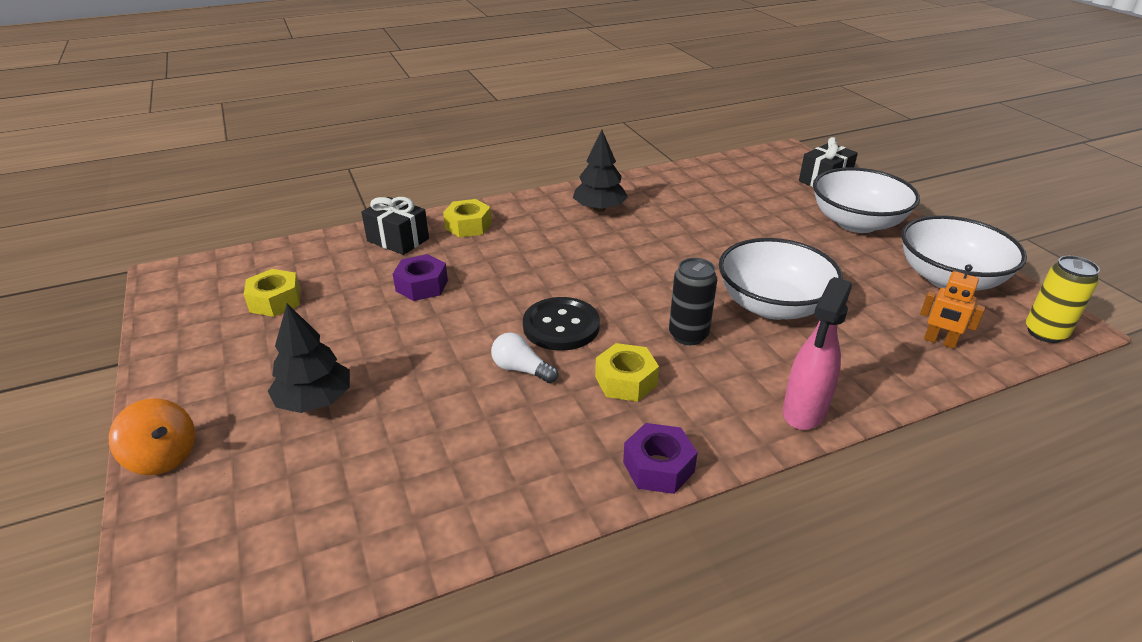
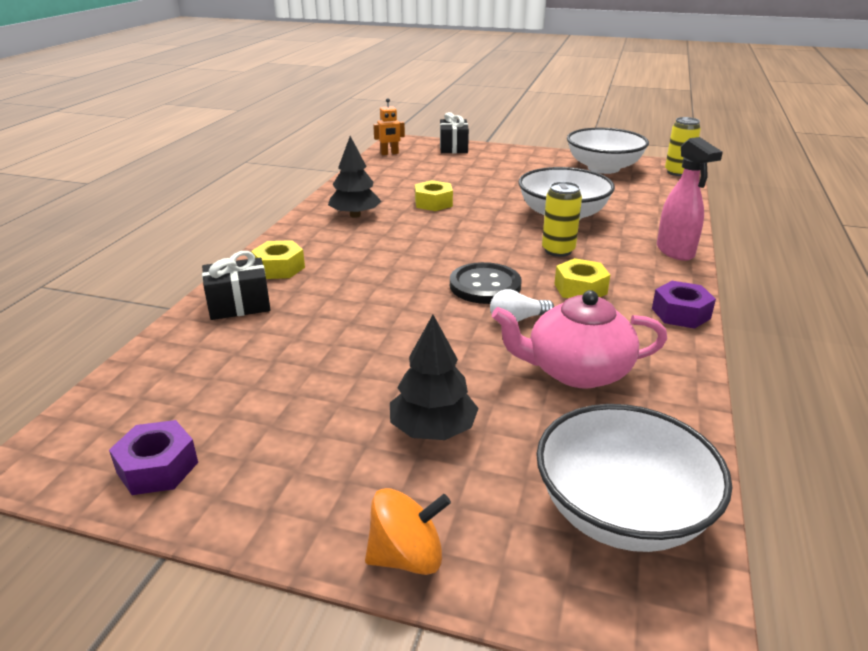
camera: 50 degrees left, 5 degrees down
yellow nut [244,269,301,317] -> yellow nut moved to [415,180,453,211]
purple nut [393,254,448,301] -> purple nut moved to [109,420,198,495]
black can [669,258,717,345] -> yellow can [542,181,582,257]
white bowl [813,167,920,233] -> white bowl moved to [536,404,732,552]
orange robot [920,264,985,349] -> orange robot moved to [373,98,405,155]
none -> pink teapot [492,290,668,389]

